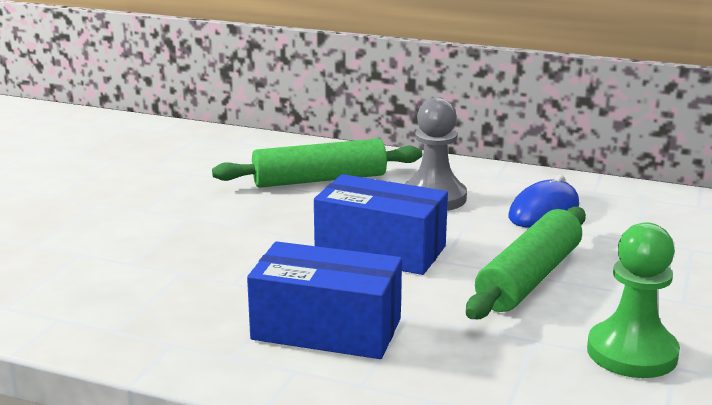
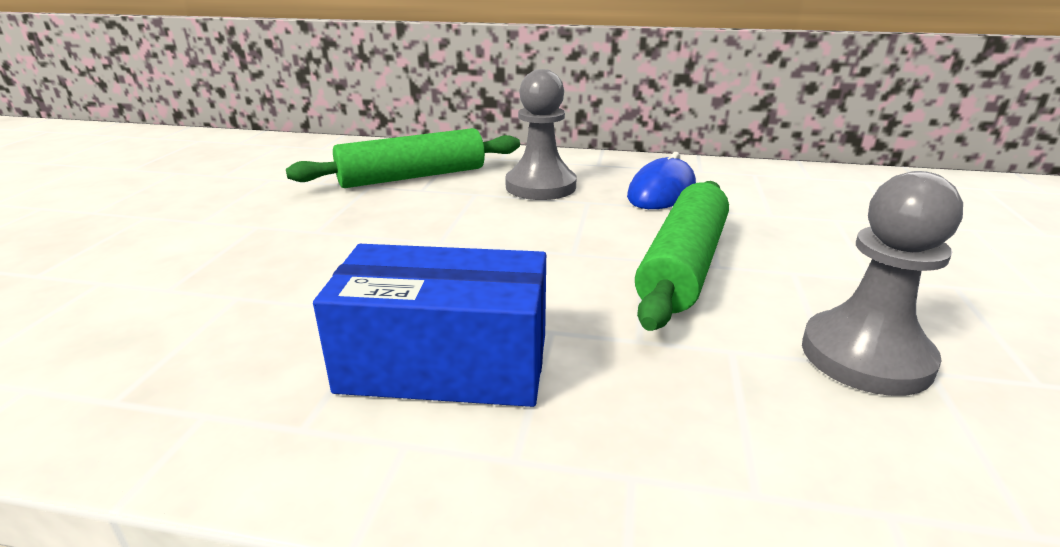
camera: 10 degrees left, 5 degrees up
blue box [314,174,448,275] -> none
green pawn [587,222,680,378] -> grey pawn [802,171,963,396]

